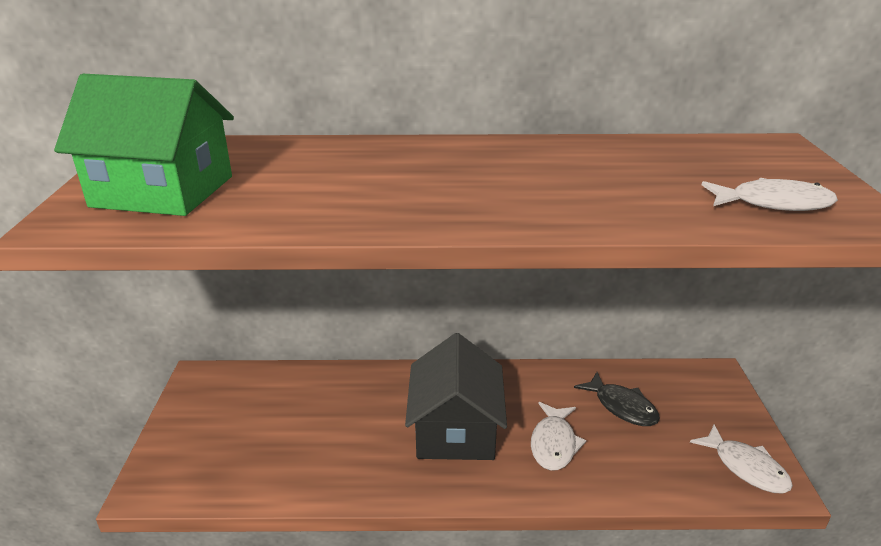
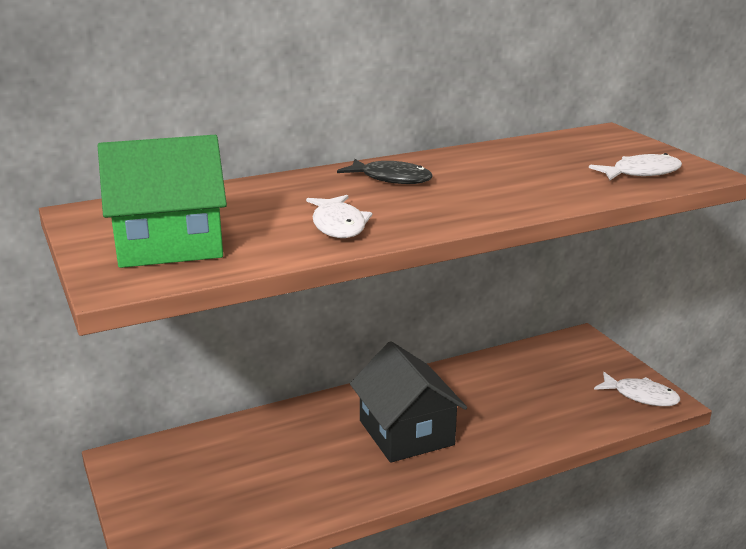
camera: 25 degrees left, 5 degrees down
white fish [531,402,586,471] -> white fish moved to [306,195,372,238]
black fish [574,372,660,426] -> black fish moved to [337,159,433,184]

